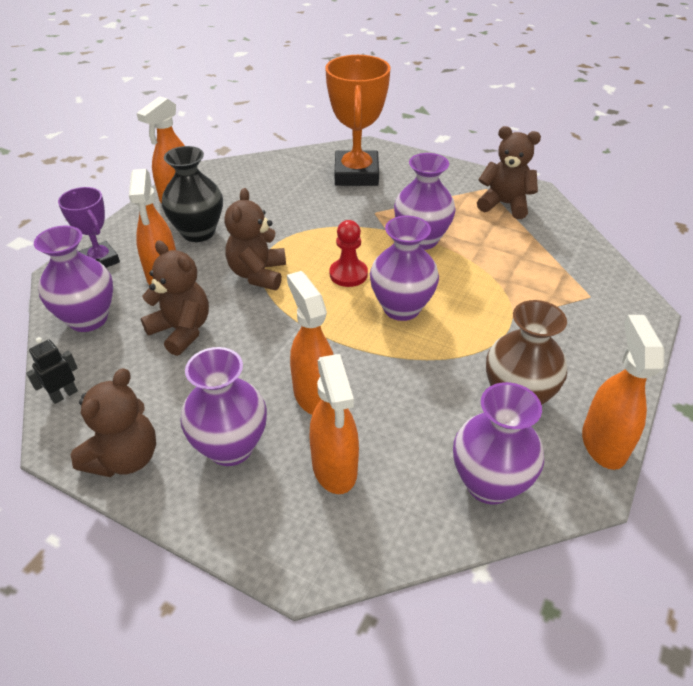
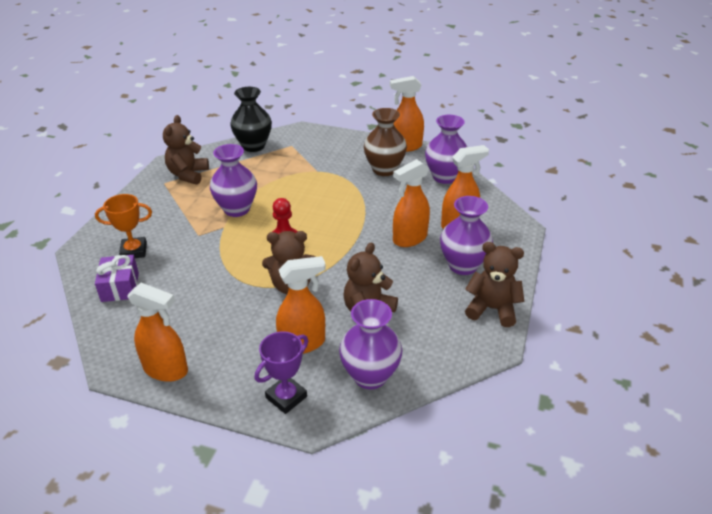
camera: 100 degrees left, 5 degrees down
black robot [26,337,78,404] -> none
black vase [162,146,223,242] -> black vase moved to [230,87,272,152]
orange trophy [325,55,391,186] -> orange trophy [95,194,152,258], size x0.58
purple vase [370,216,439,321] -> none
none -> purple gift [95,255,139,302]

